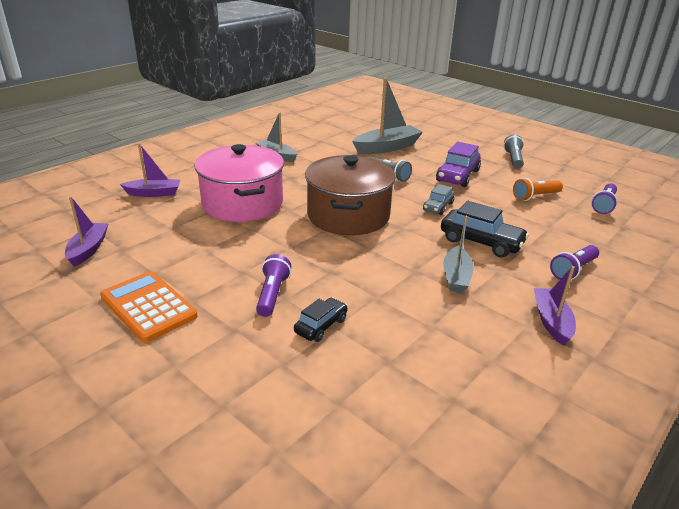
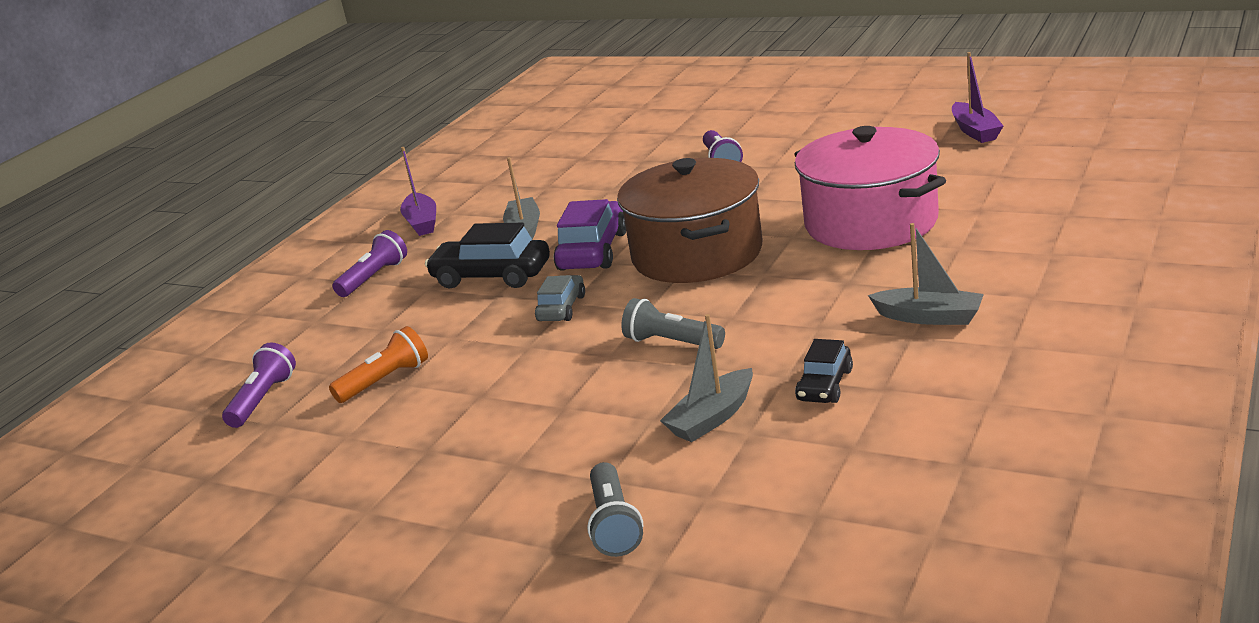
camera: 170 degrees right, 5 degrees down
orange calculator [100,271,197,342] -> none
purple boat [120,143,180,197] -> none
black car [294,298,348,342] -> black car moved to [795,339,853,403]
grey boat [352,78,423,154] -> grey boat [660,314,753,442], size x0.62
purple car [436,142,481,187] -> purple car moved to [554,199,626,271]
grey flashlight [504,134,524,169] -> grey flashlight moved to [587,462,643,557]

